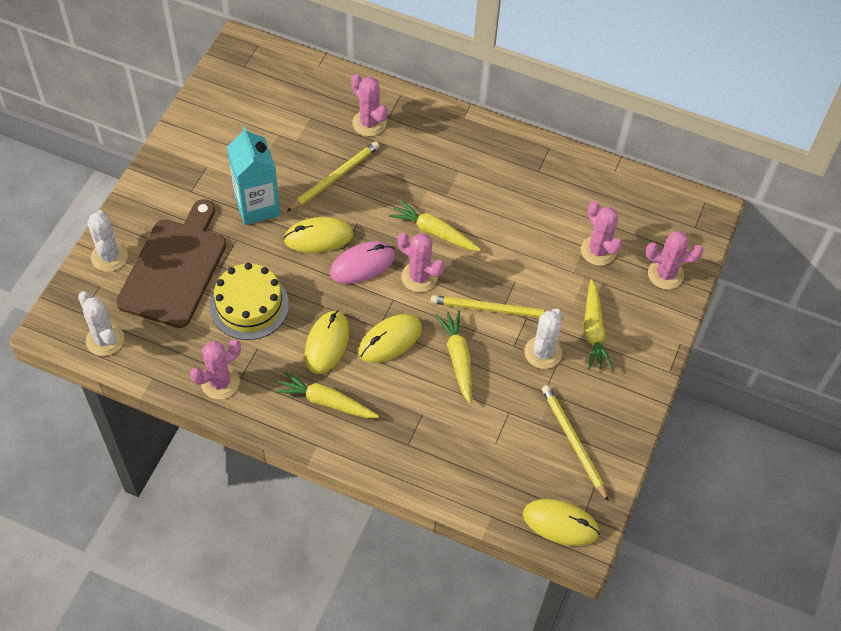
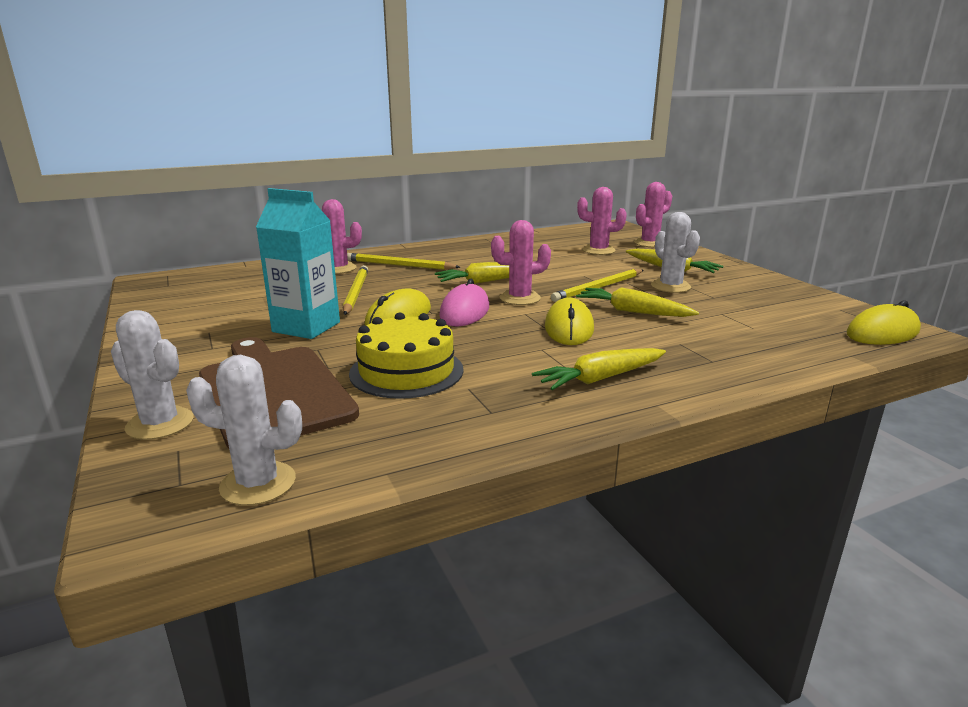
camera: 45 degrees left, 35 degrees down
pink cactus [190,339,241,399] -> none
yellow mouse [305,310,349,374] -> none
yellow pencil [542,385,609,502] -> yellow pencil moved to [347,253,460,270]

